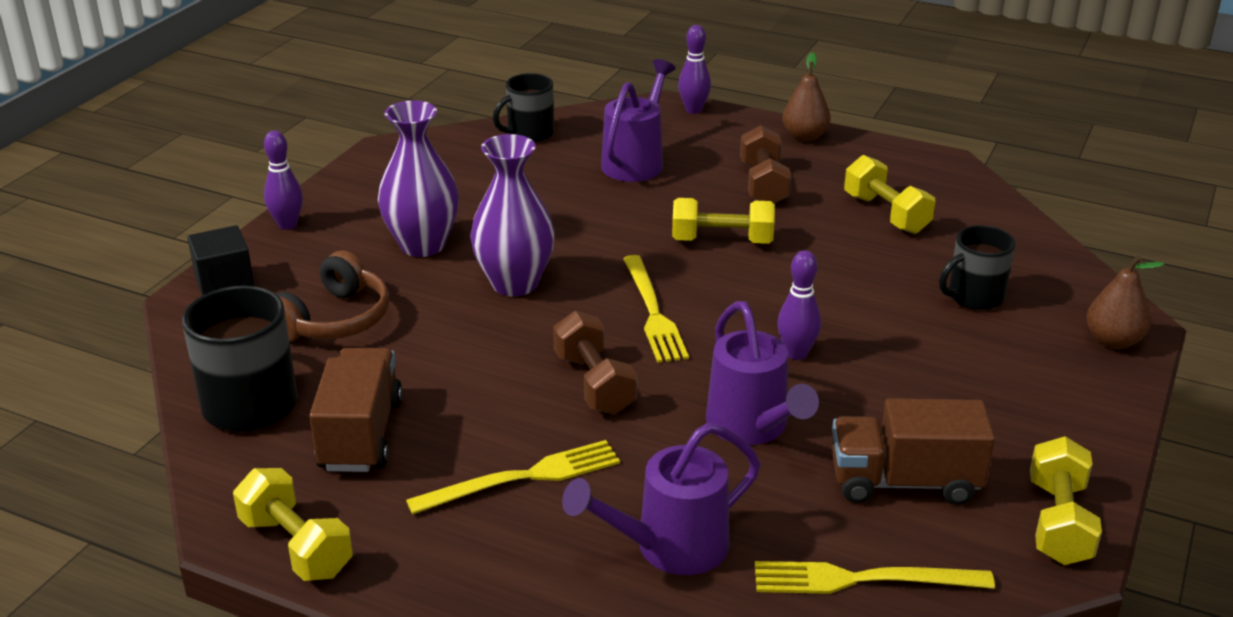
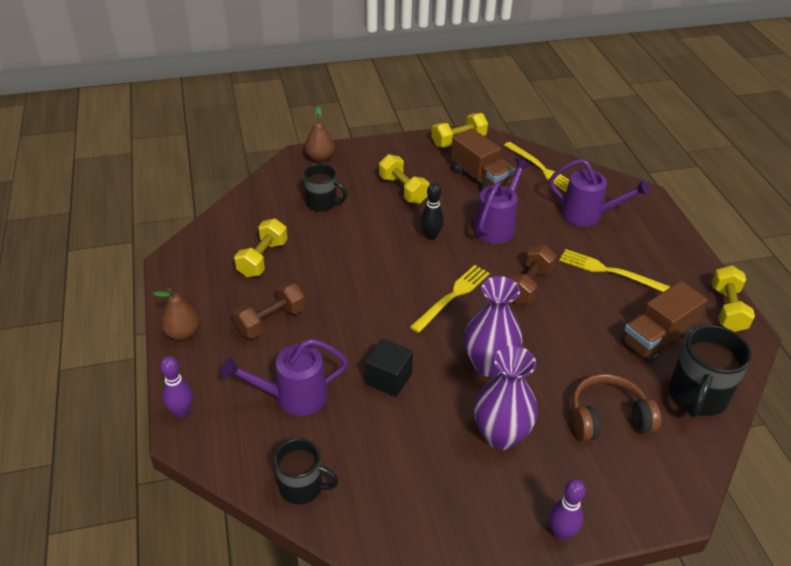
camera: 130 degrees left, 10 degrees up
black cube [187,225,255,296] -> black cube moved to [365,339,413,397]
yellow dumbbell [672,198,775,244] -> yellow dumbbell moved to [379,154,429,204]
purple bowling pin [777,250,821,360] -> black bowling pin [420,183,444,240]

